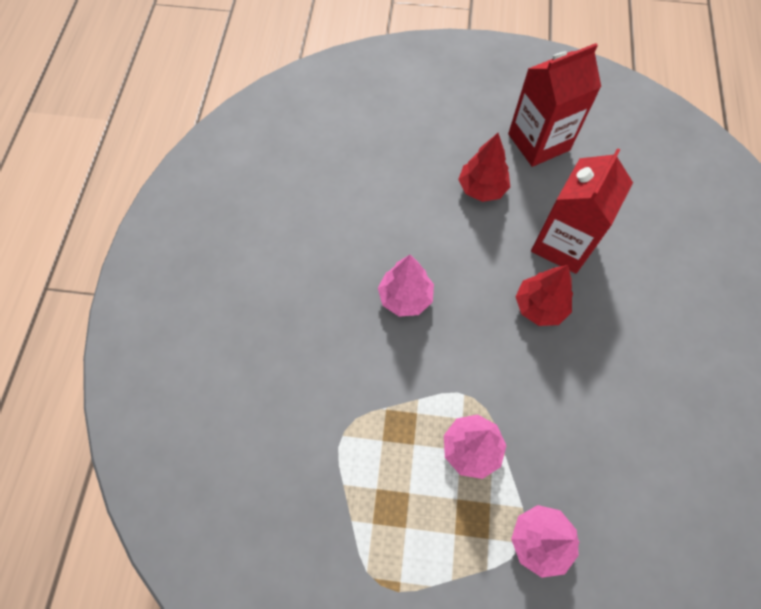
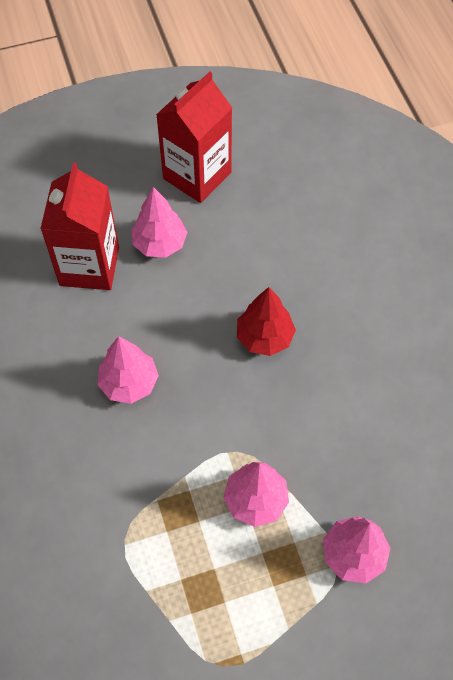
camera: 25 degrees left, 5 degrees down
red tree [458,133,510,202] -> pink tree [132,187,187,258]
red carton [531,148,633,274] -> red carton moved to [40,162,119,290]

